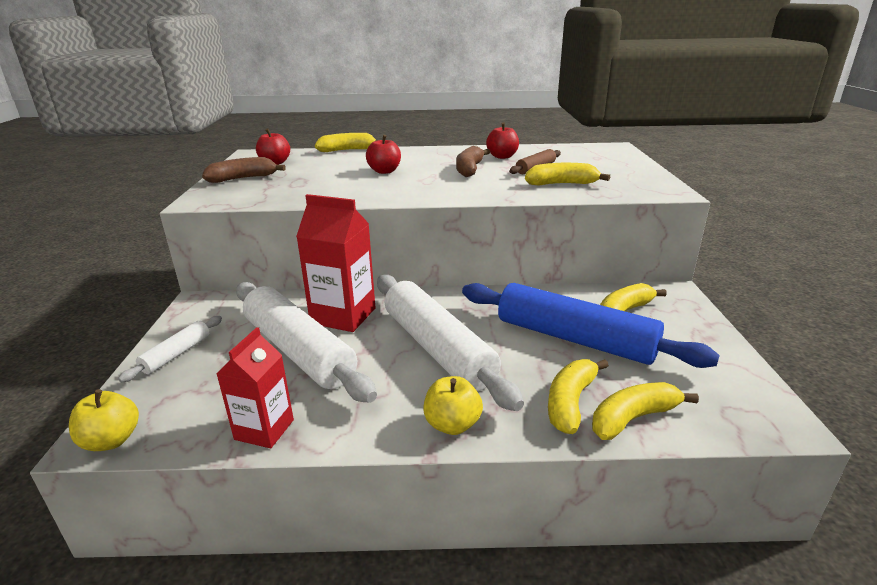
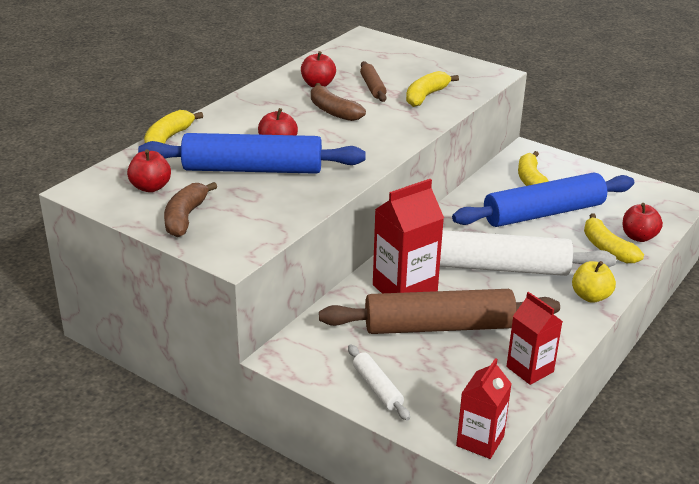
camera: 55 degrees left, 5 degrees up
yellow apple [69,389,139,451] -> red carton [456,358,512,459]
white rolling pin [236,282,377,403] -> brown rolling pin [319,289,560,334]
yellow banana [592,382,699,440] -> red apple [623,203,663,242]
none -> blue rolling pin [138,133,366,174]

